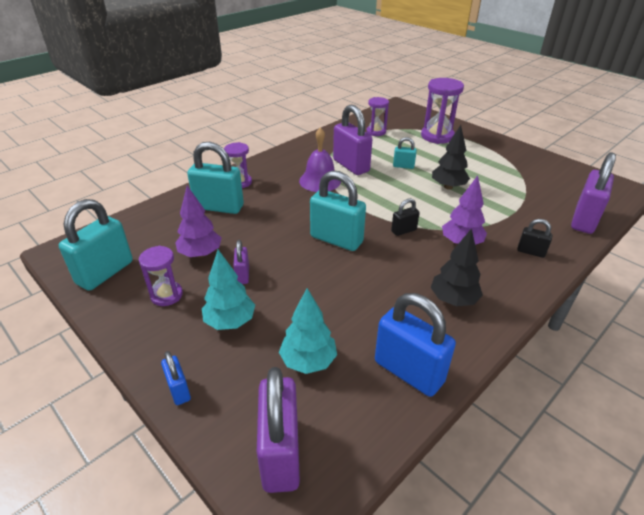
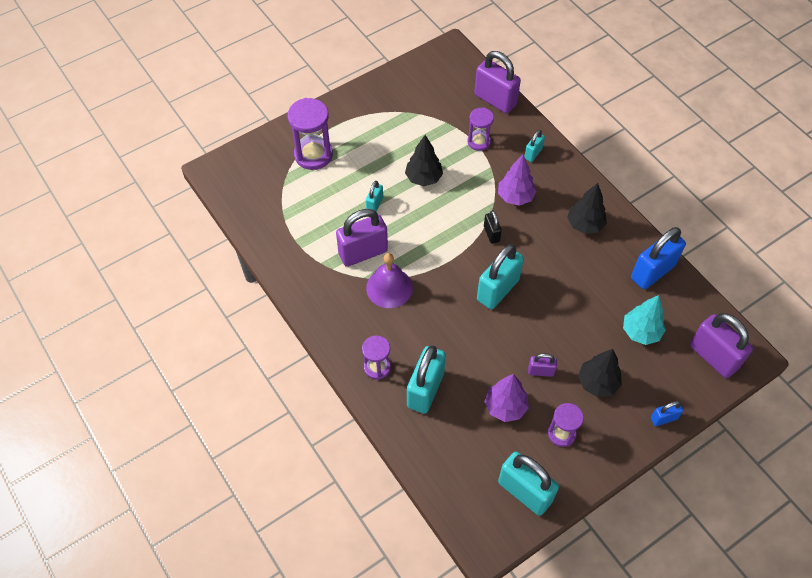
camera: 80 degrees left, 20 degrees up
turquoise tree [202,250,255,330] -> black tree [578,349,622,397]
purple padlock [257,367,300,493] -> purple padlock turned 45 degrees clockwise [690,313,753,378]
purple hourglass [366,97,389,136] -> purple hourglass moved to [467,108,494,151]
black padlock [517,219,553,258] -> turquoise padlock [524,130,545,162]

